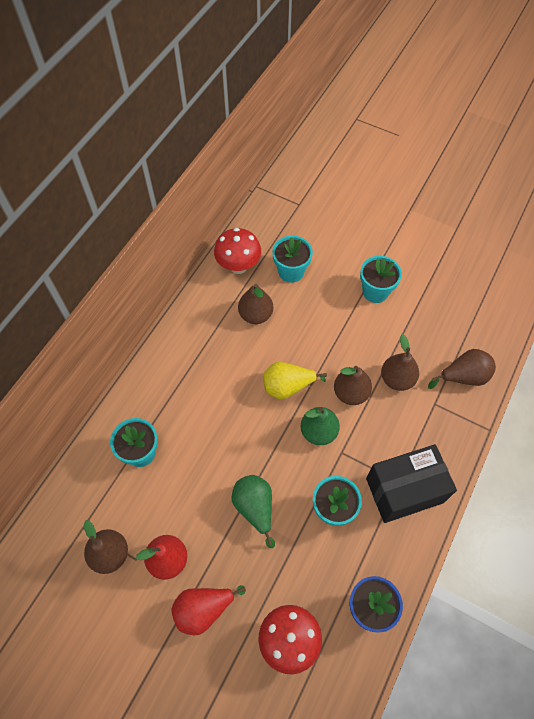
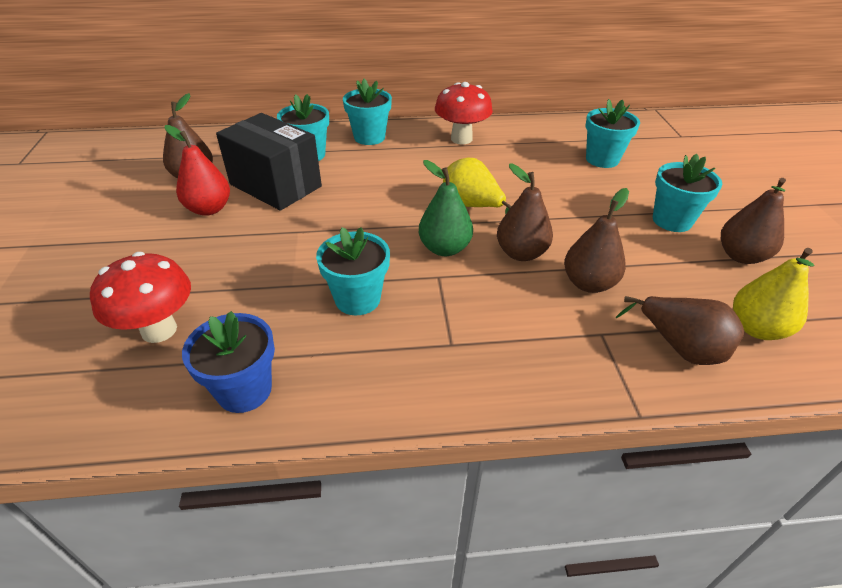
camera: 55 degrees right, 20 degrees down
red pear [171,585,246,635] -> none
red mushroom [214,228,261,274] -> red mushroom moved to [435,82,493,144]
green pear [232,475,275,548] -> none
brown pear [238,284,273,324] -> brown pear moved to [721,178,786,264]
black box [366,444,457,523] -> black box moved to [216,113,322,211]
none -> turquoise flower pot [343,79,392,145]
none -> yellow pear [733,248,814,340]

